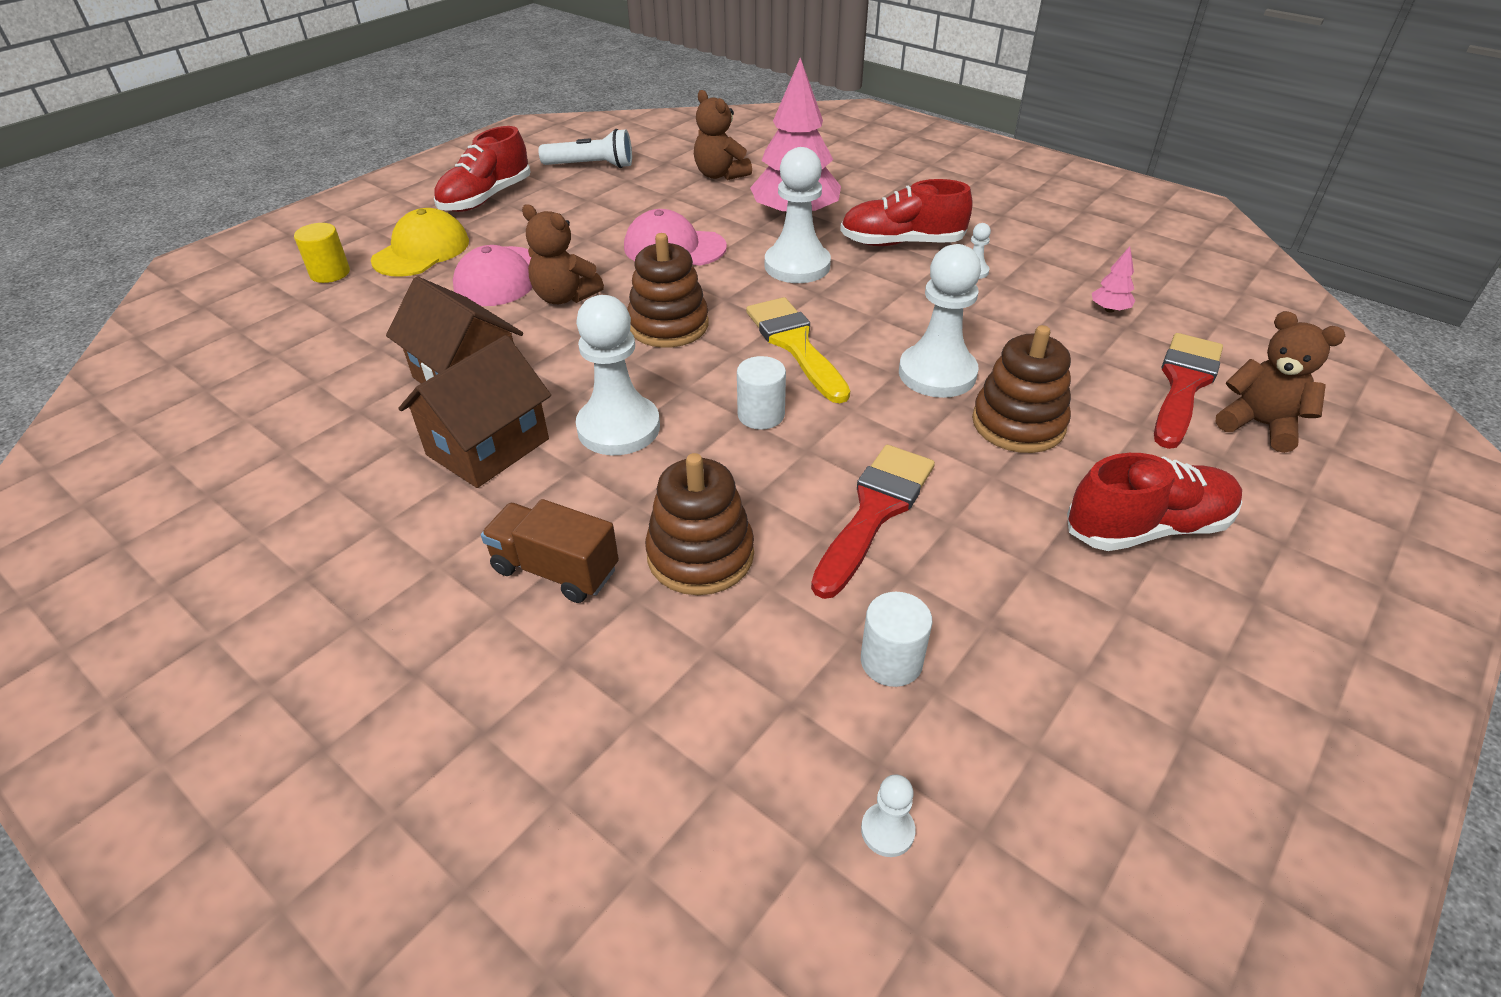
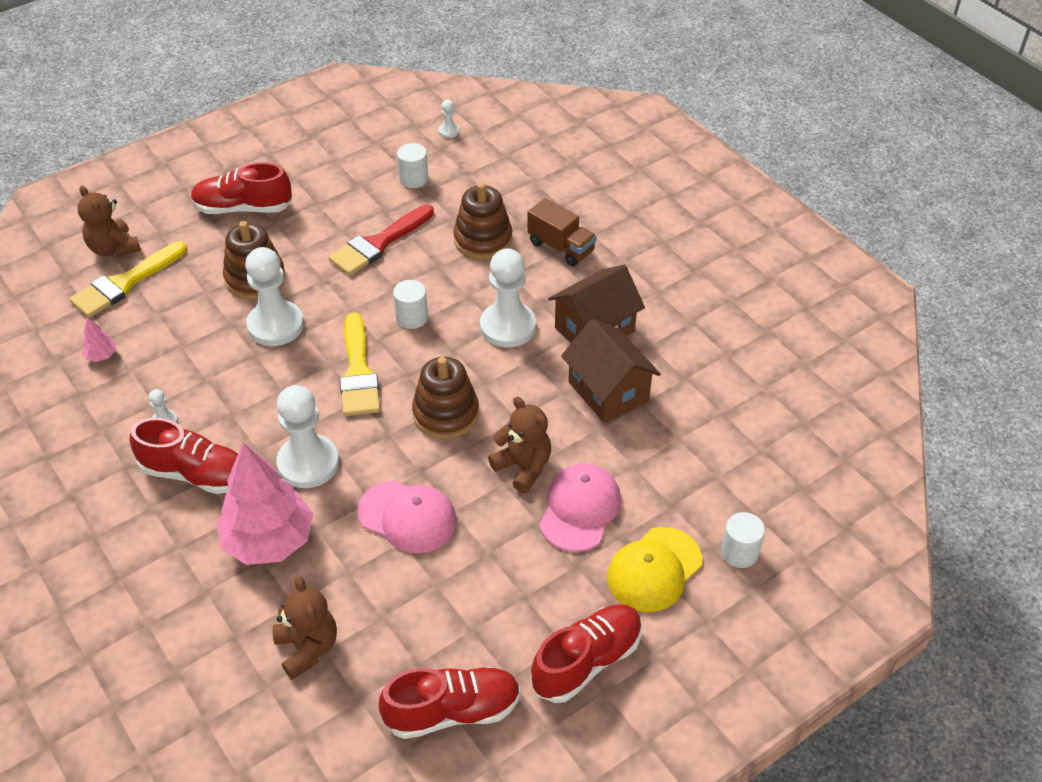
camera: 165 degrees left, 5 degrees up
yellow cylinder [294,223,350,283] -> white cylinder [721,512,765,568]
white flashlight [538,129,632,168] -> red shoe [379,667,521,739]
red brush [1154,333,1223,449] -> yellow brush [69,241,187,318]

